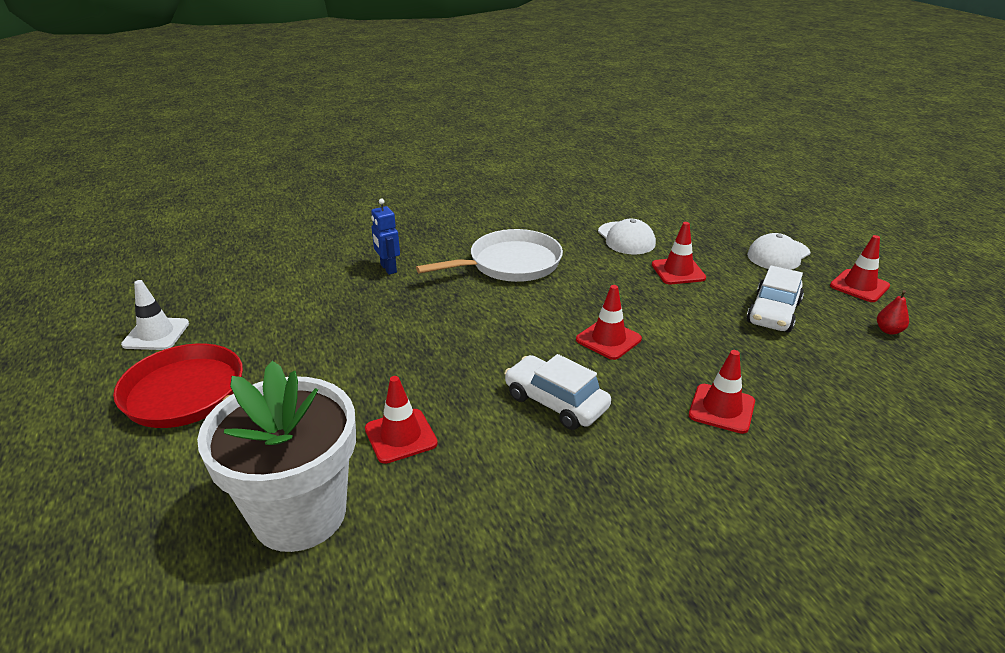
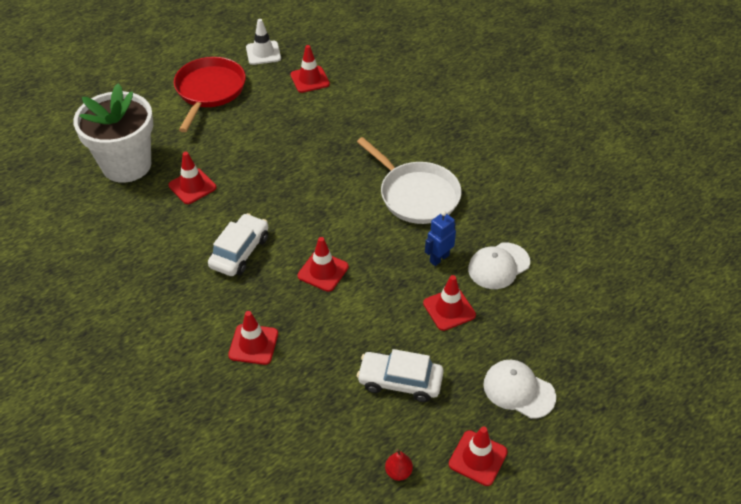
camera: 75 degrees right, 15 degrees up
blue robot [371,199,400,275] -> blue robot moved to [425,211,456,266]
none -> red traffic cone [290,45,330,93]

